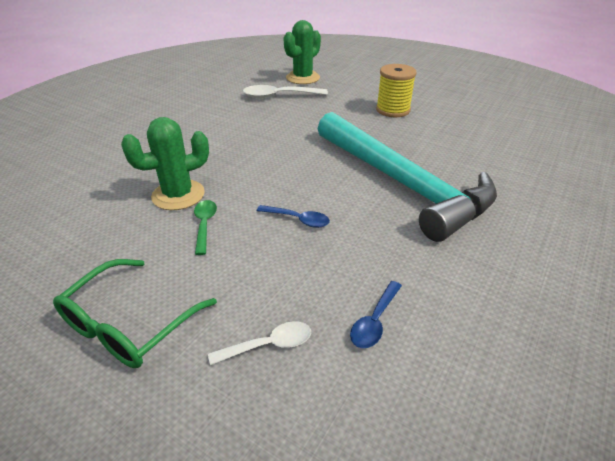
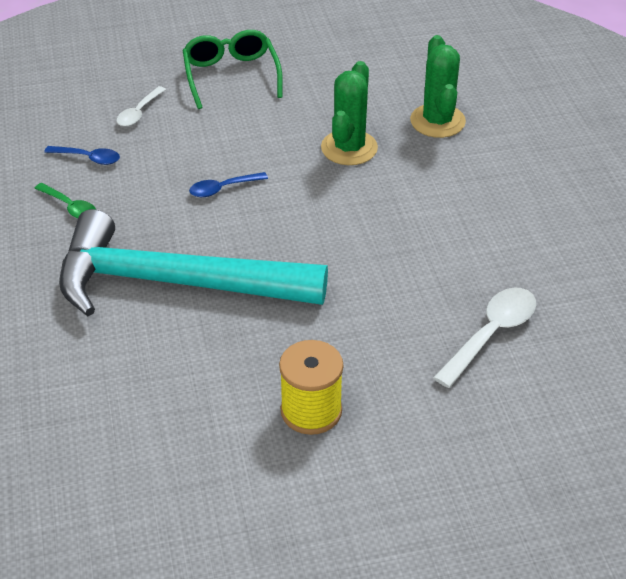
camera: 135 degrees right, 5 degrees up
green spoon [194,200,217,255] -> green spoon moved to [34,183,96,219]
green cactus [284,20,321,84] -> green cactus moved to [410,35,466,138]
blue spoon [350,281,402,348] -> blue spoon turned 120 degrees clockwise [44,146,120,165]

